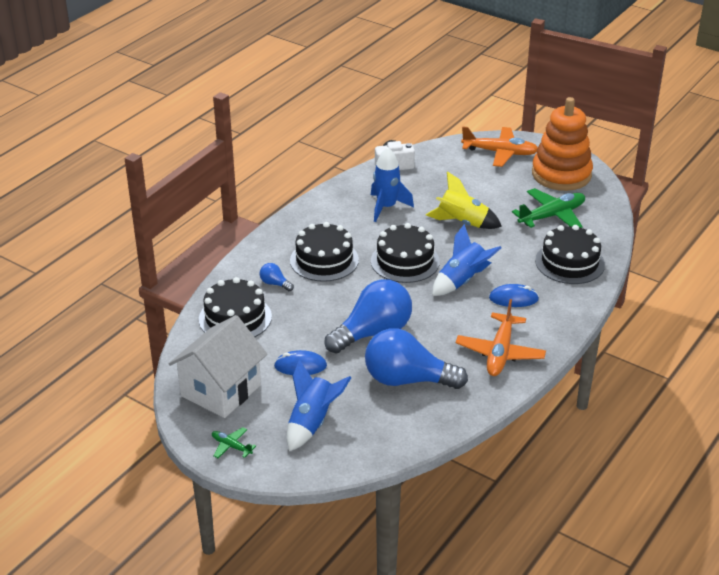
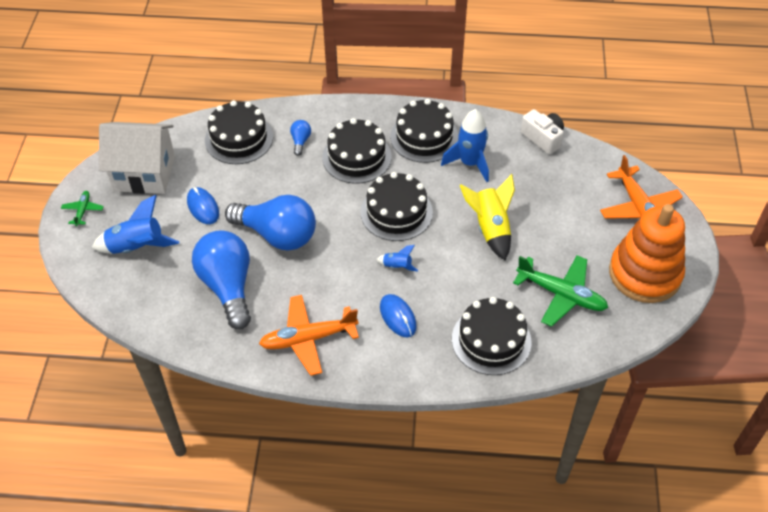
camera: 60 degrees right, 15 degrees up
blue rocket [432,224,501,296] -> blue rocket [376,245,418,271], size x0.50
none -> black cake [390,99,458,163]

